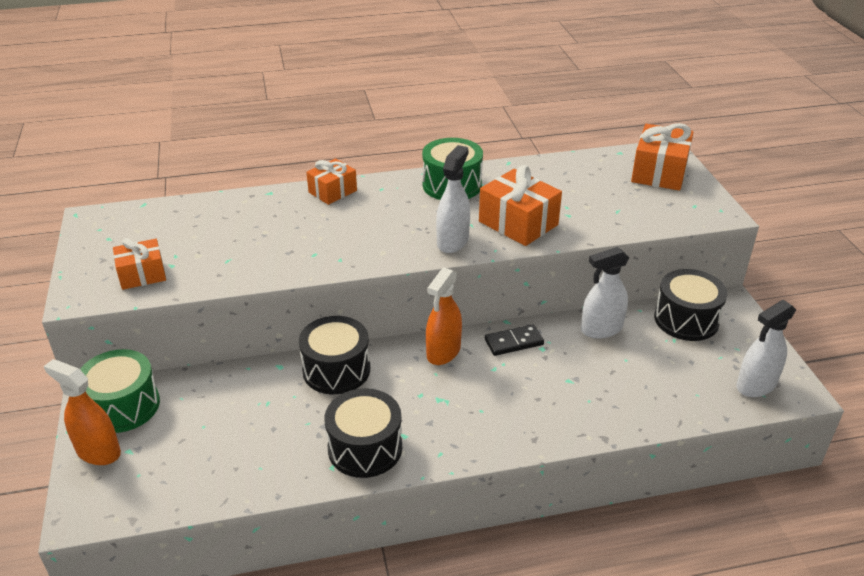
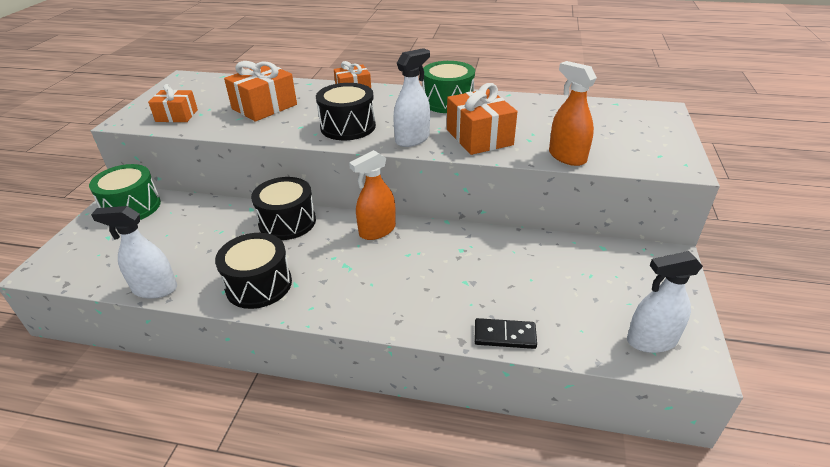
camera: 25 degrees right, 0 degrees up
orange spray bottle [44,359,121,465] -> orange spray bottle moved to [549,61,597,166]
black domino [485,324,544,356] -> black domino moved to [474,318,537,349]
white spray bottle [581,247,629,339] -> white spray bottle moved to [91,206,177,299]
orange gift [631,123,693,191] -> orange gift moved to [224,61,297,122]
black drum [654,269,727,341] -> black drum moved to [316,83,376,140]

